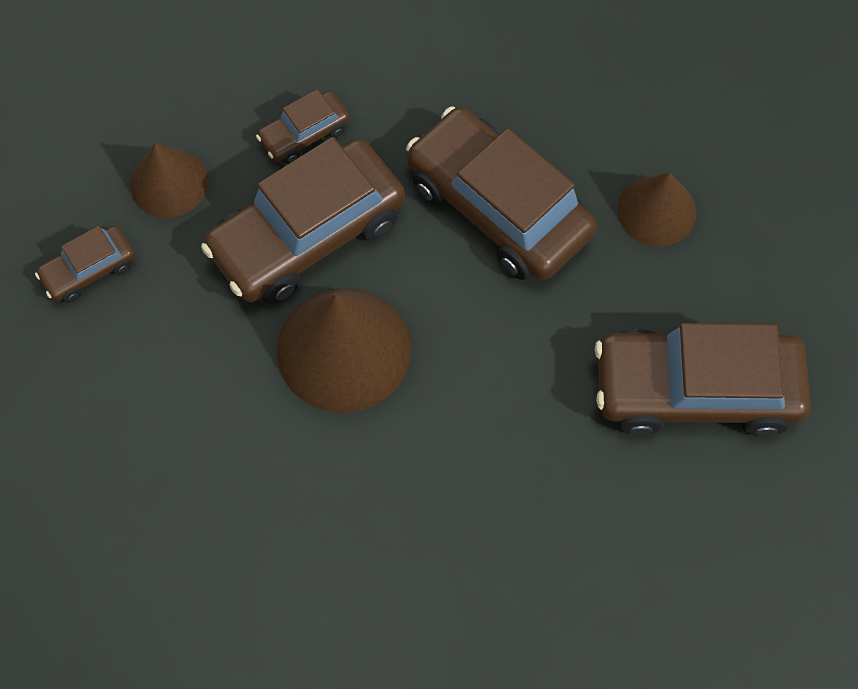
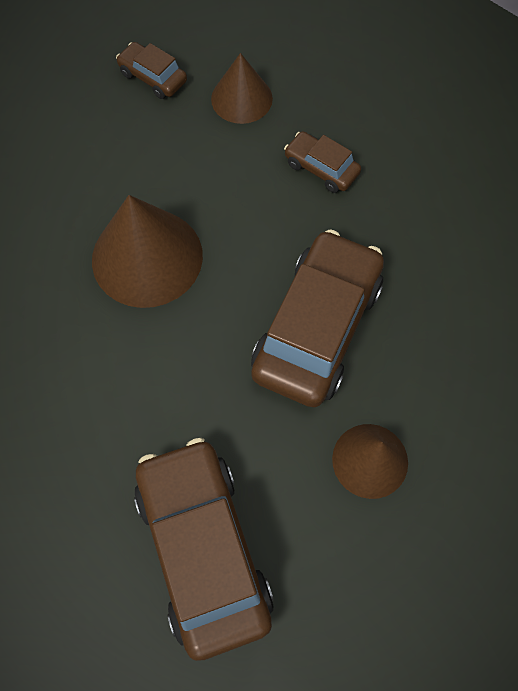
camera: 70 degrees right, 0 degrees up
brown car [201,137,405,304] -> none

